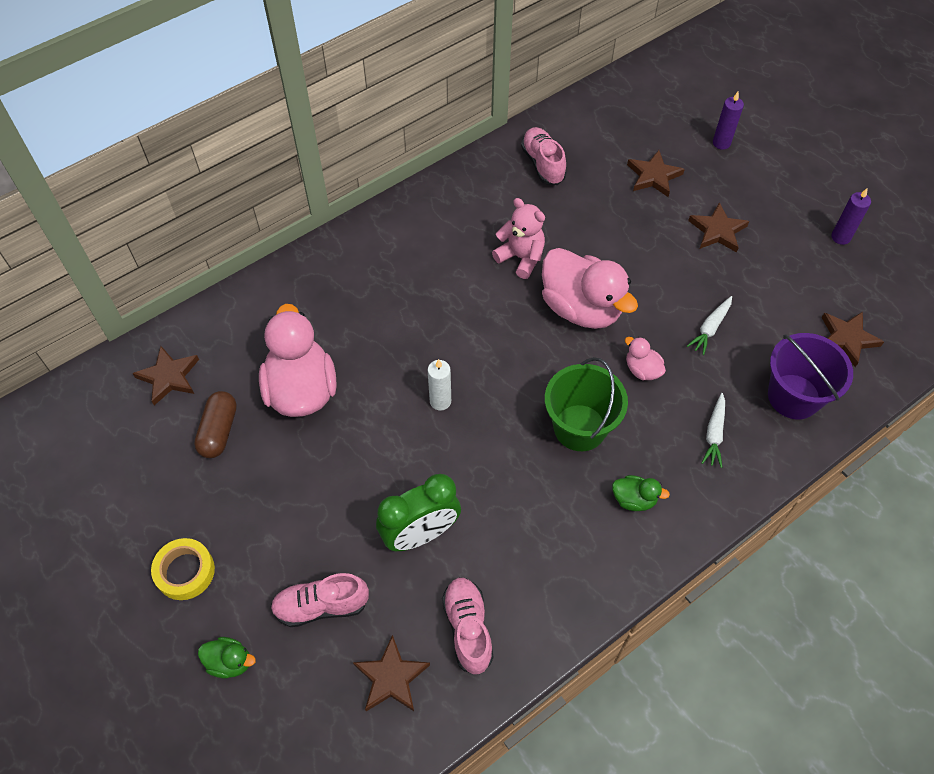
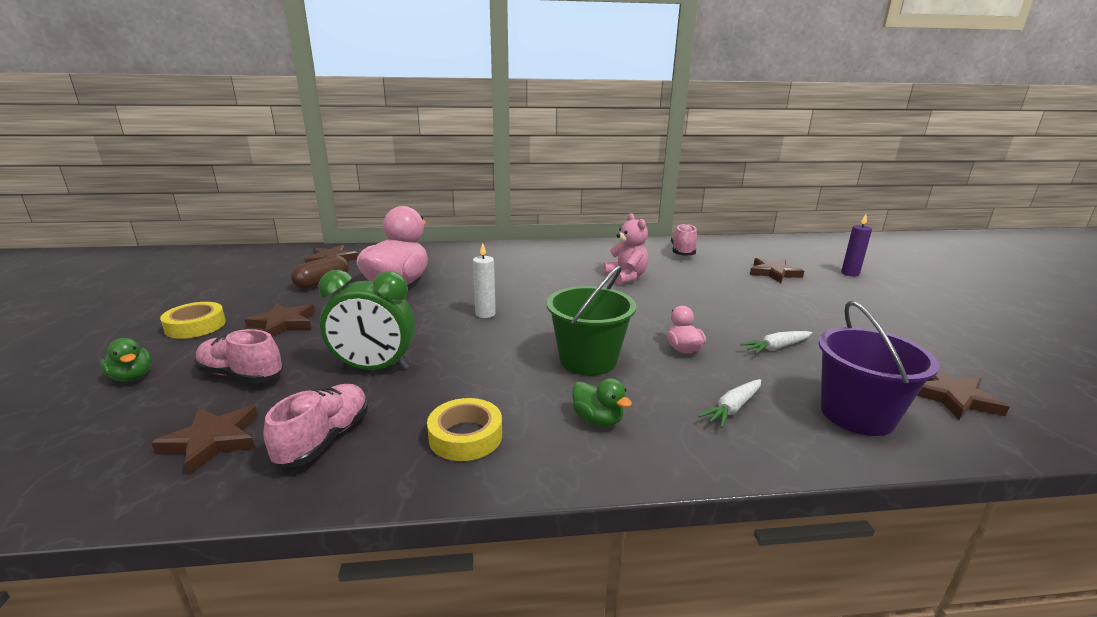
camera: 30 degrees right, 35 degrees down
pink duck [542,248,638,329] -> none
brown star [688,202,749,253] -> brown star moved to [245,303,315,337]
purple candle [831,189,871,245] -> none
none -> yellow tape [427,398,502,461]

